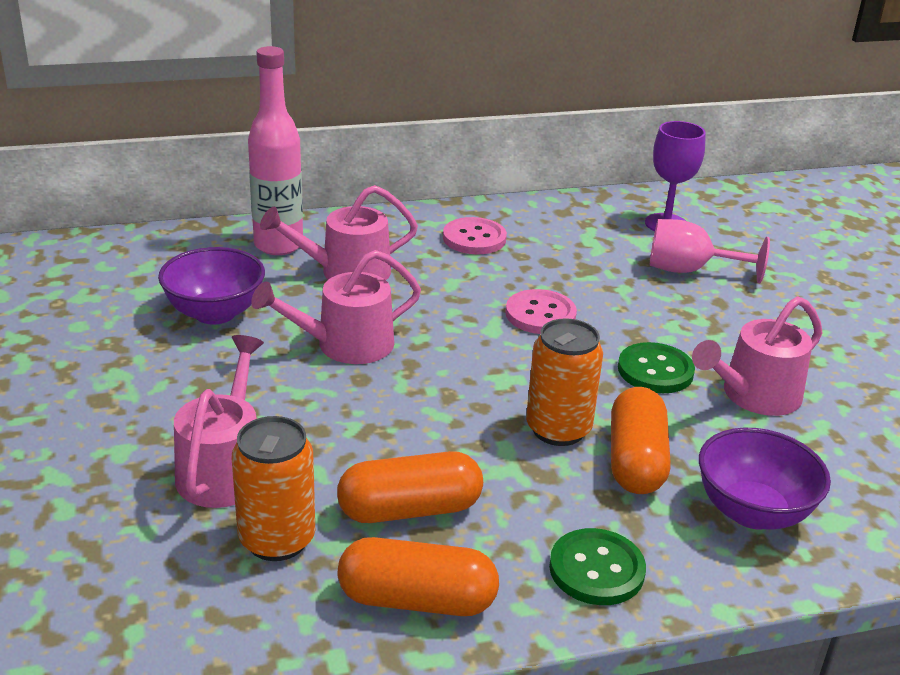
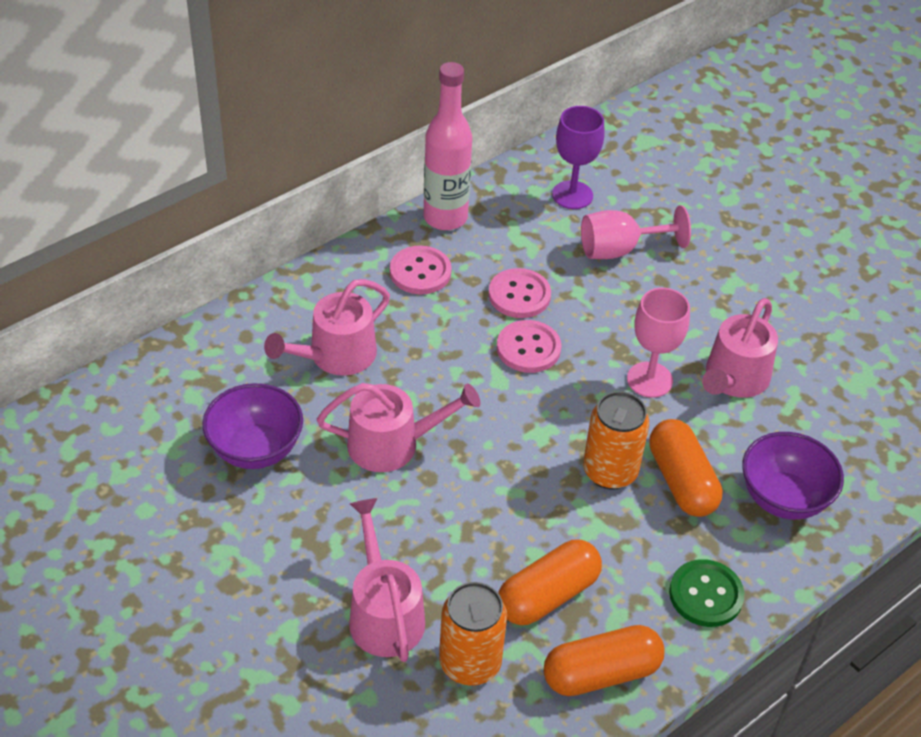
camera: 25 degrees left, 15 degrees up
pink bottle [248,46,303,255] -> pink bottle moved to [424,62,472,230]
pink watering can [251,250,421,364] -> pink watering can turned 135 degrees counterclockwise [317,383,481,472]
green button [618,342,695,393] -> pink goblet [627,288,690,398]
none -> pink button [489,268,551,318]

